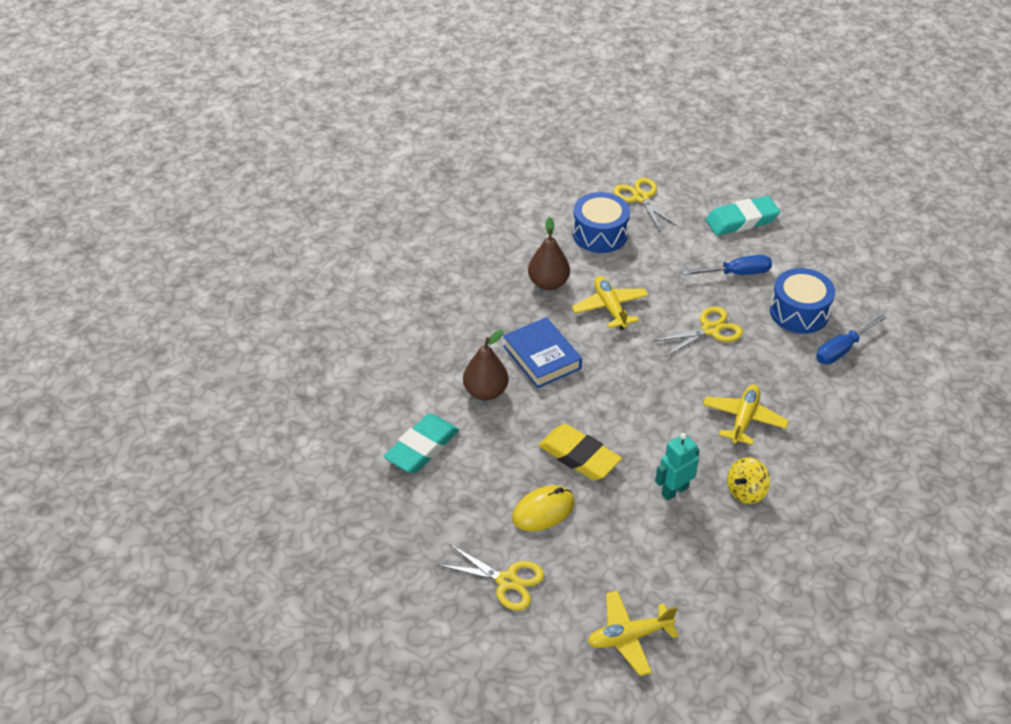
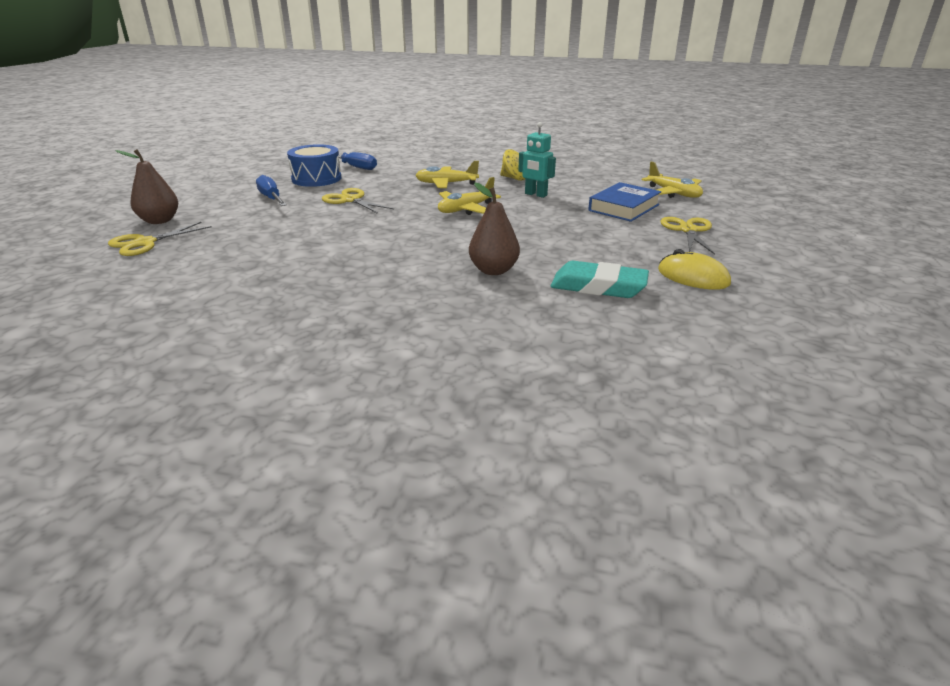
camera: 110 degrees left, 15 degrees down
blue book [503,317,582,388] -> blue book moved to [588,182,661,222]
yellow mouse [512,485,574,531] -> yellow mouse moved to [658,249,731,290]
brown pear [528,217,570,290] -> brown pear moved to [116,149,178,224]
yellow eraser [538,424,622,480] -> none
yellow plane [572,276,649,330] -> yellow plane moved to [438,177,501,215]
blue drum [573,192,630,253] -> none
turquoise eraser [705,196,780,236] -> none

